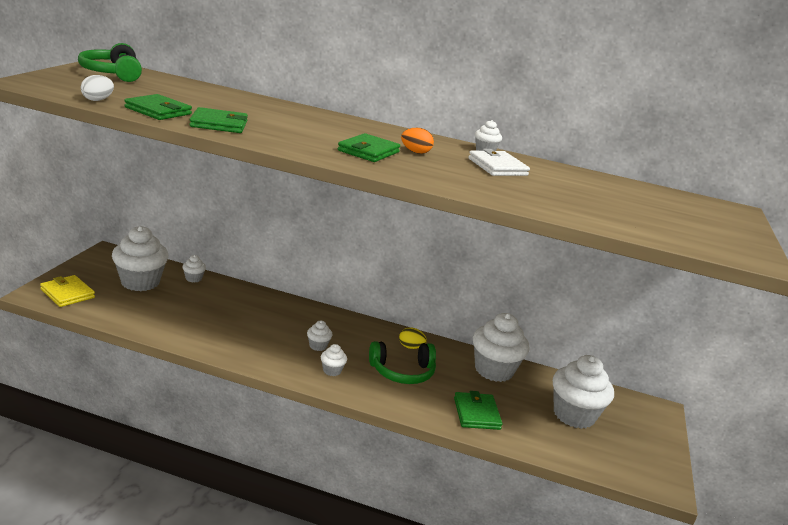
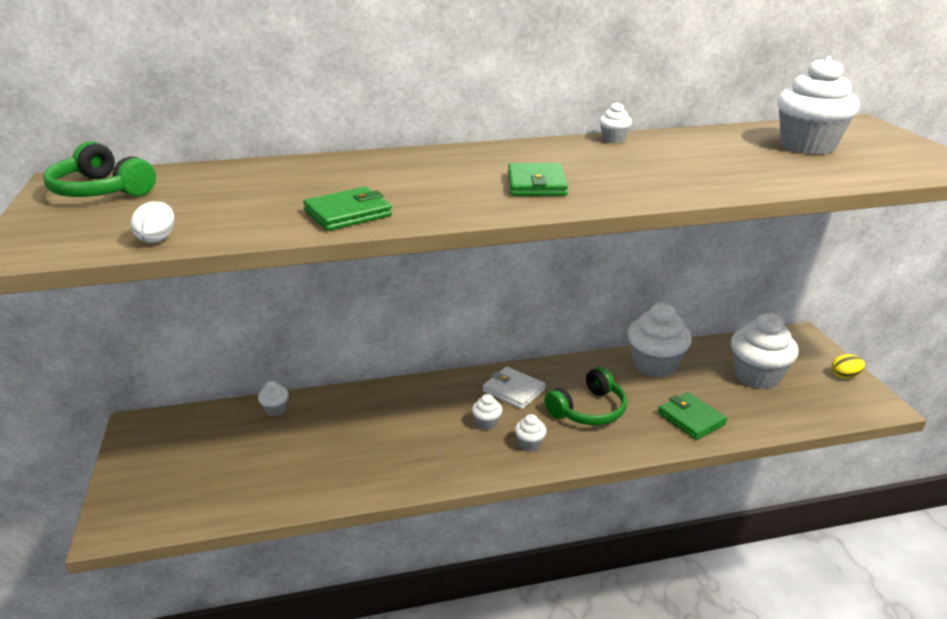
camera: 25 degrees left, 5 degrees up
yellow wallet [40,275,95,307] -> none
white cupcake [112,226,169,291] -> white cupcake moved to [777,56,860,155]
green wallet [124,94,192,120] -> none
yellow egg [399,328,427,349] -> yellow egg moved to [832,354,865,378]
orange egg [401,128,434,154] -> none
white wallet [468,149,530,176] -> white wallet moved to [483,367,546,409]

